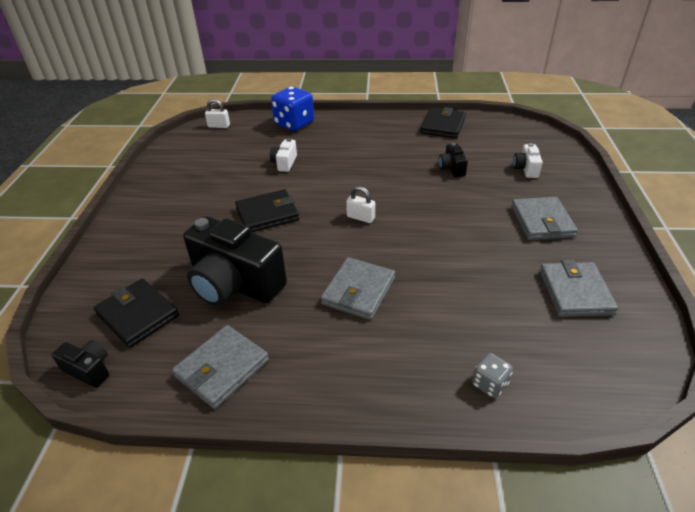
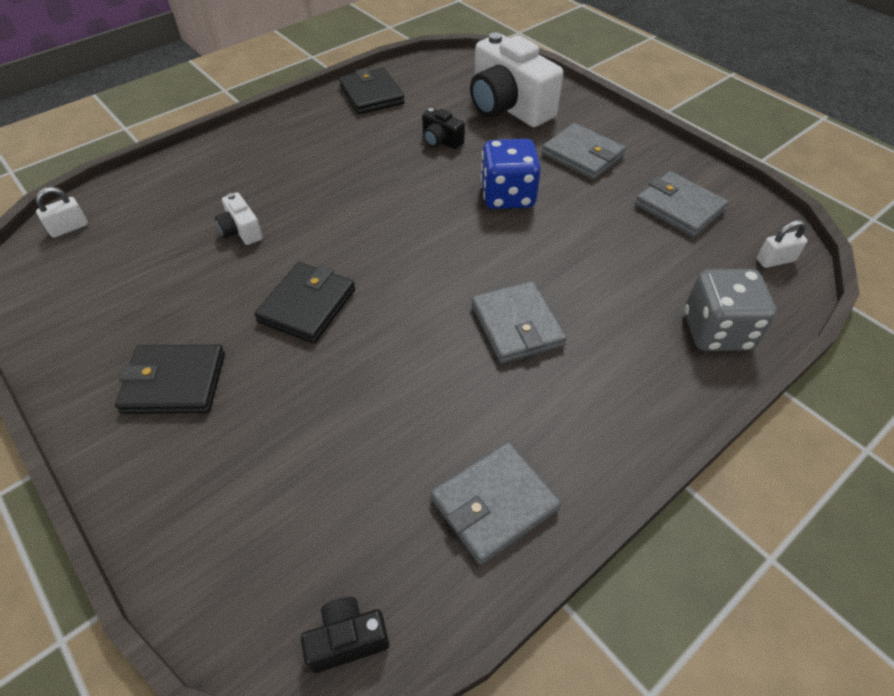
camera: 45 degrees left, 10 degrees up
black wallet [94,278,179,348] -> black wallet moved to [115,345,225,414]
grey wallet [172,325,269,409] -> grey wallet turned 60 degrees clockwise [430,442,561,565]
black camera [183,216,287,306] -> none
blue dice [271,87,314,131] -> blue dice moved to [481,139,541,209]
white padlock [346,186,375,223] -> white padlock moved to [757,220,807,268]
grey dice [472,353,513,398] -> grey dice [684,269,777,351], size x1.95
white camera [513,143,543,178] -> white camera [470,32,563,127], size x2.24

